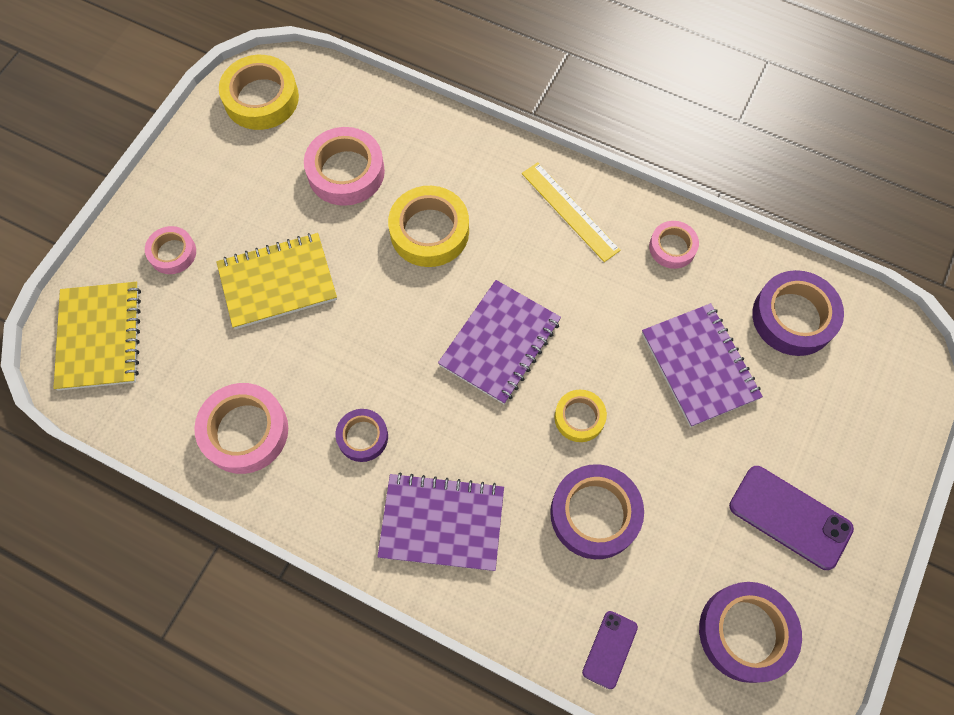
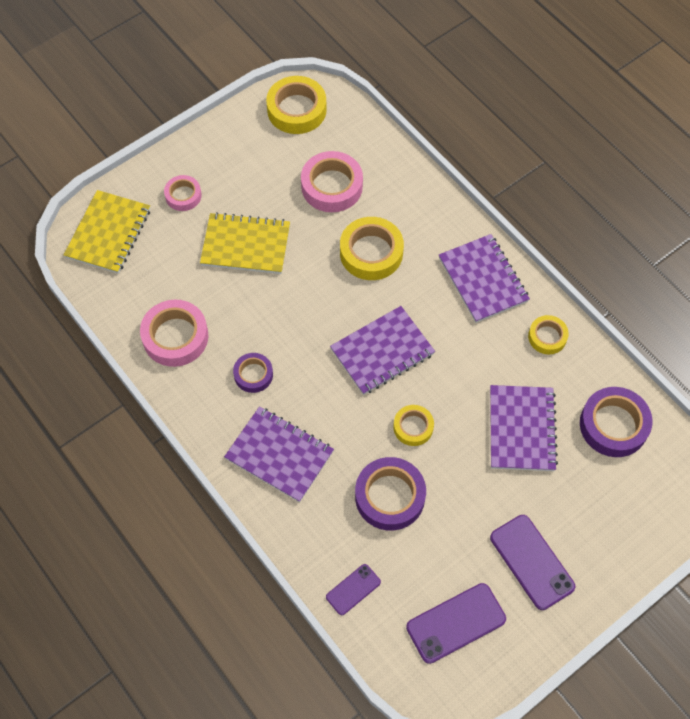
camera: 25 degrees right, 5 degrees down
yellow ruler [522,162,621,262] -> purple notebook [439,234,530,323]
pink tape [649,221,699,269] -> yellow tape [528,315,569,354]
purple tape [699,582,802,683] -> purple phone [406,583,506,664]

